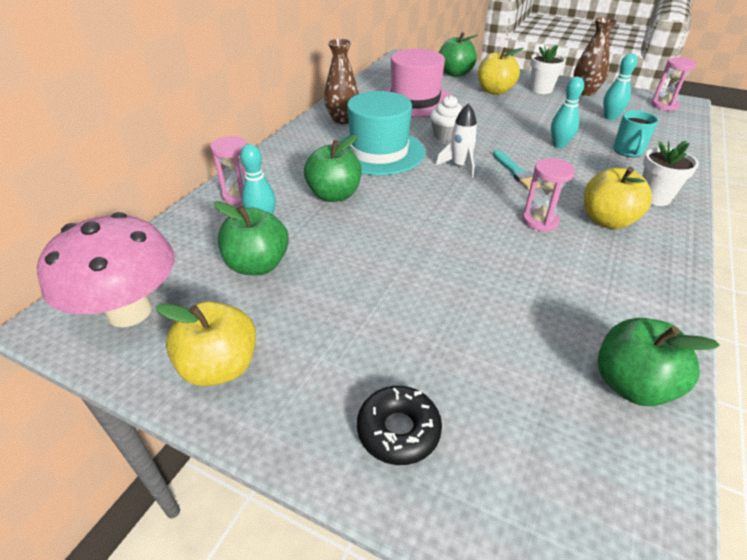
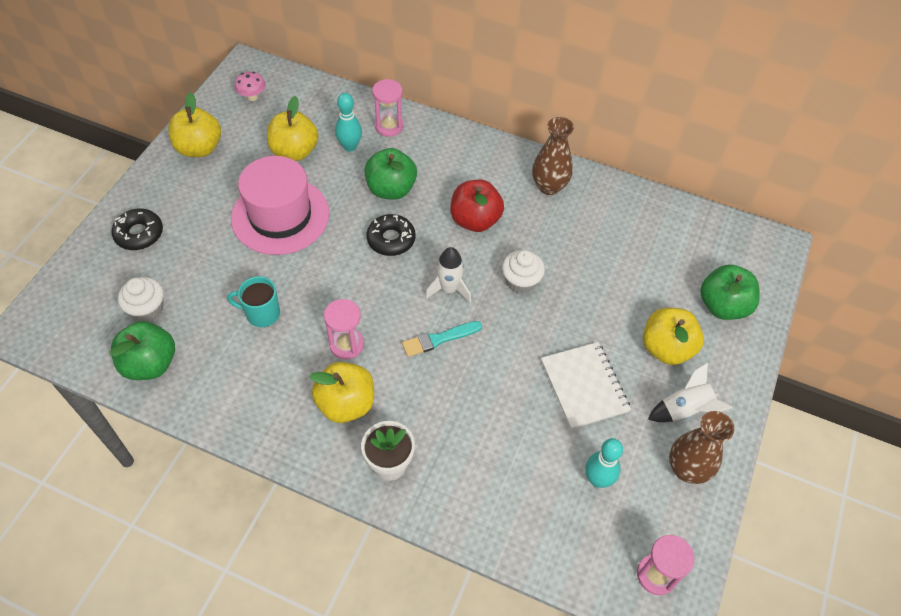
camera: 85 degrees right, 15 degrees up
pink mushroom [37,212,175,327] -> pink mushroom [235,71,265,101], size x0.41
green apple [213,201,289,275] -> yellow apple [267,96,318,161]
turquoise hat [338,91,425,175] -> red apple [450,180,504,232]
pink hat [383,49,452,117] -> pink hat moved to [231,156,329,255]
white flower pot [530,45,566,94] -> white rocket [648,362,732,422]
turquoise bowling pin [551,77,584,148] -> none
turquoise mug [613,110,658,157] -> turquoise mug moved to [227,276,280,327]
none -> white cupcake [118,277,164,322]
none -> black donut [367,214,415,256]
none -> white notebook [541,342,631,429]

